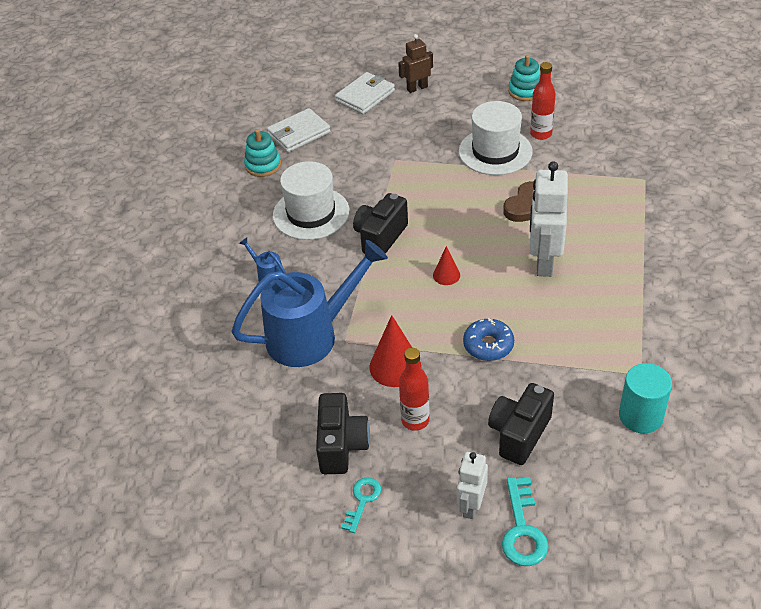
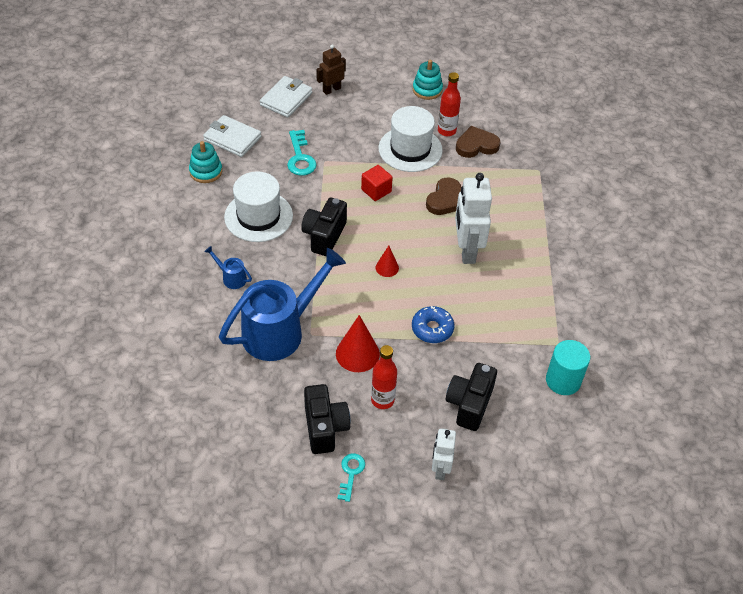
camera: 15 degrees left, 5 degrees up
white wallet [267,108,331,152] -> white wallet turned 75 degrees clockwise [203,115,261,157]
turquoise key [502,477,549,566] -> turquoise key moved to [287,130,317,176]
none -> red cube [361,165,393,201]
none -> brown heart [456,126,501,158]

